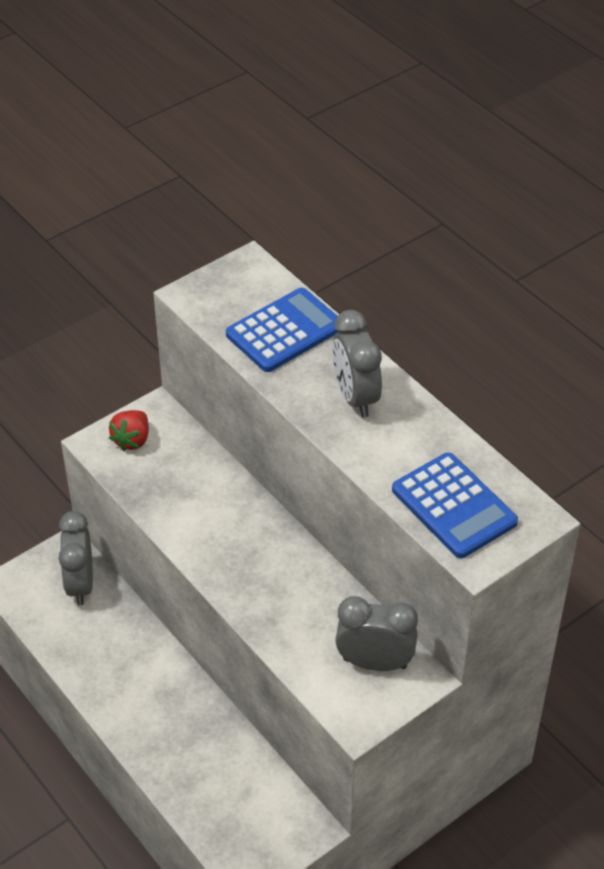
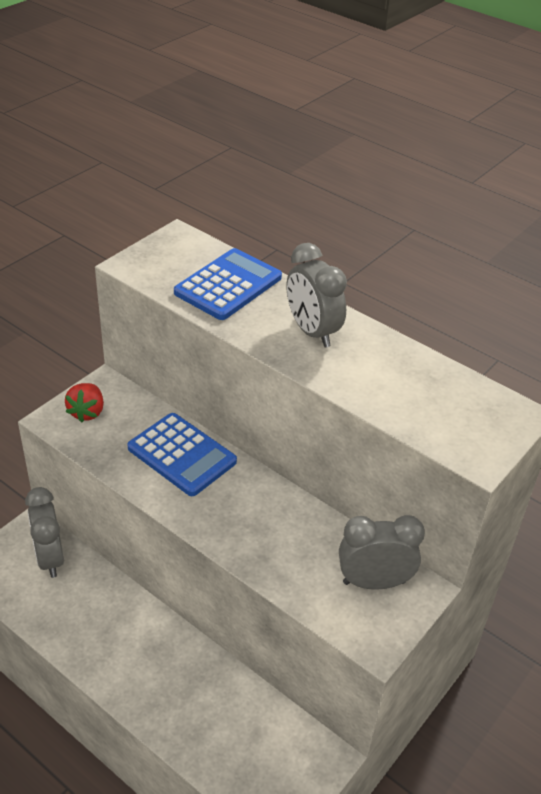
camera: 15 degrees left, 5 degrees down
blue calculator [392,452,518,558] -> blue calculator moved to [127,413,237,496]

